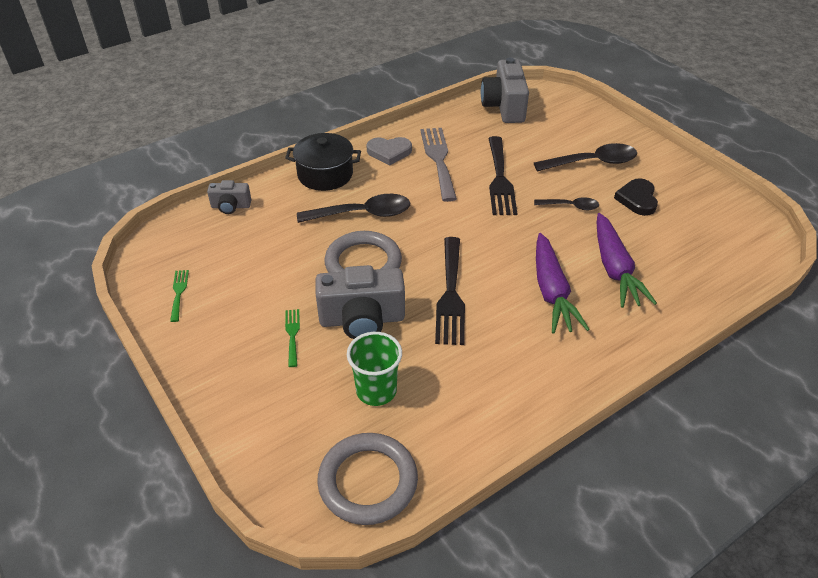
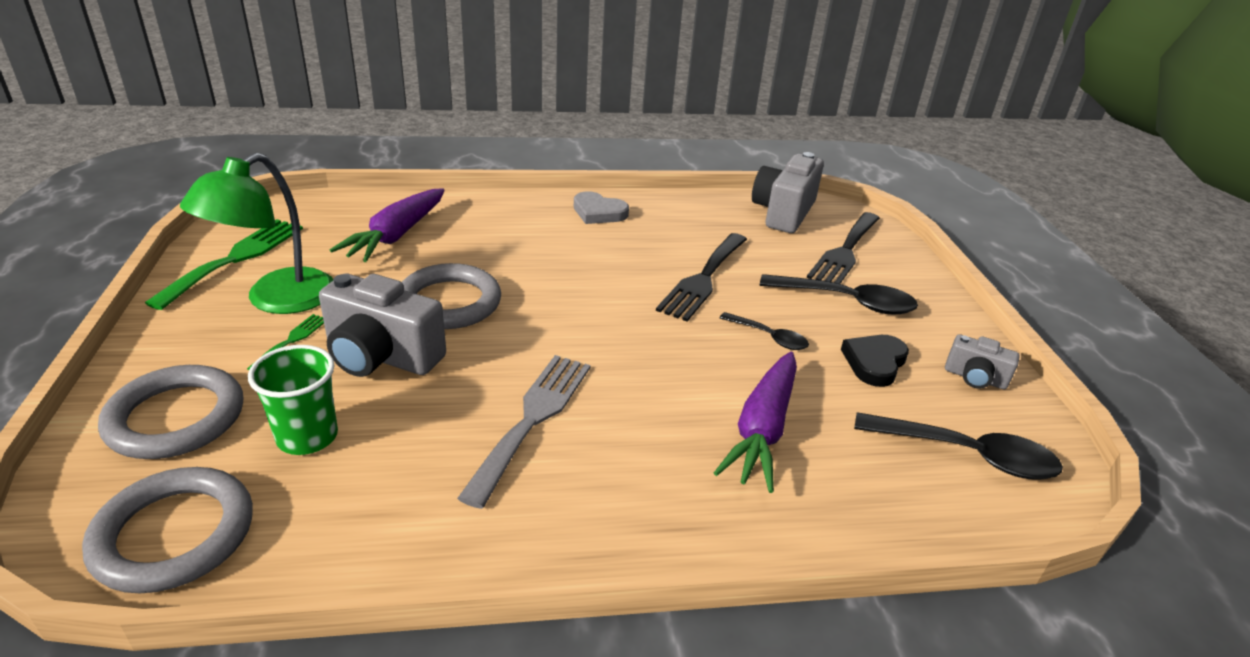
camera: 25 degrees right, 10 degrees down
green fork [170,270,189,322] -> green fork [145,219,303,310], size x2.05
grey camera [207,180,251,214] -> grey camera moved to [945,334,1020,389]
black pot [285,133,361,191] -> none
black spoon [297,194,410,223] -> black spoon moved to [854,412,1063,480]
grey fork [420,128,457,202] -> grey fork moved to [457,355,591,509]
black fork [435,237,465,345] -> black fork moved to [807,212,880,284]
purple carrot [536,233,590,334] -> purple carrot moved to [329,188,445,262]
none -> grey ring [98,365,244,459]
none -> green lamp [180,153,334,314]

